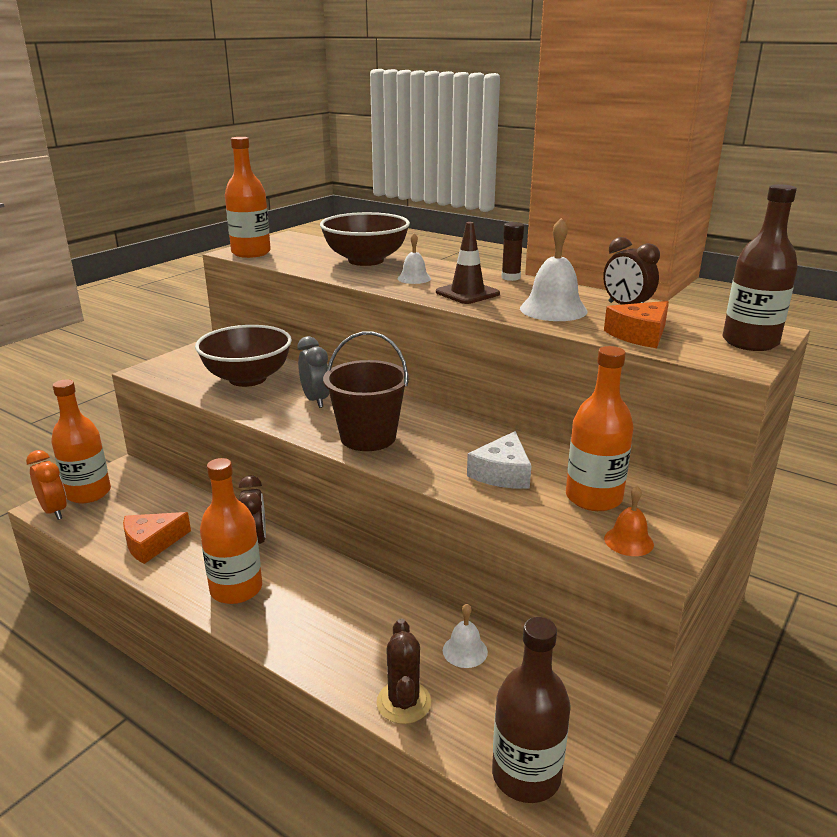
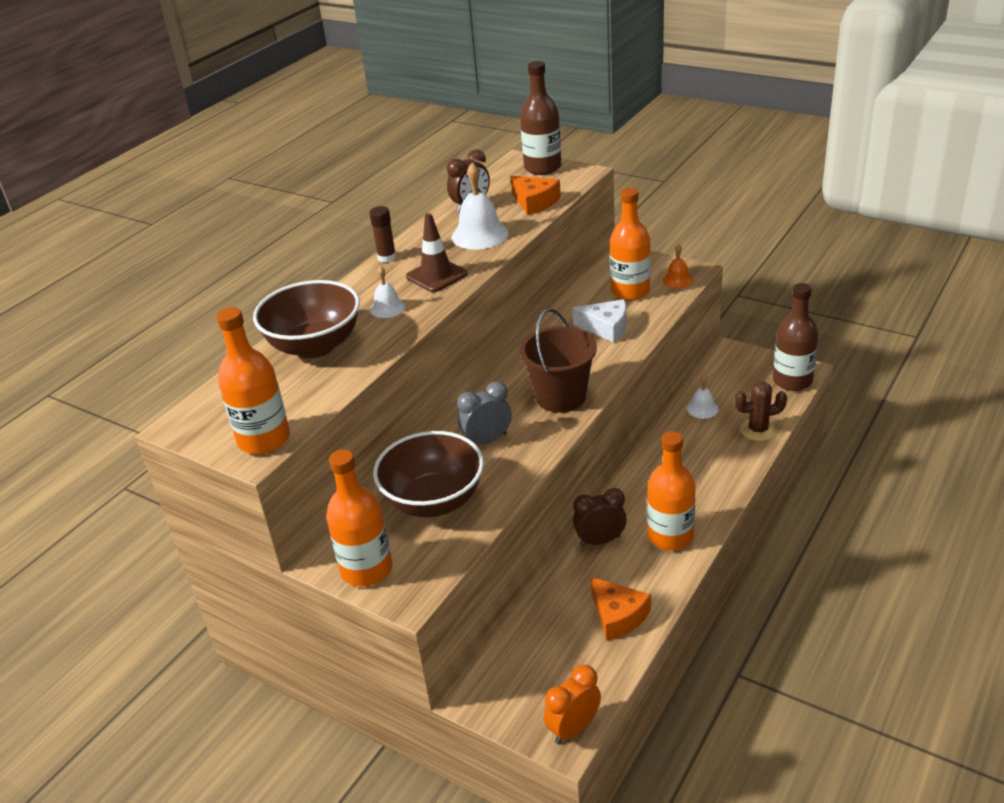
camera: 90 degrees left, 10 degrees up
orange bottle [51,379,111,503] -> orange bottle moved to [326,449,392,587]

